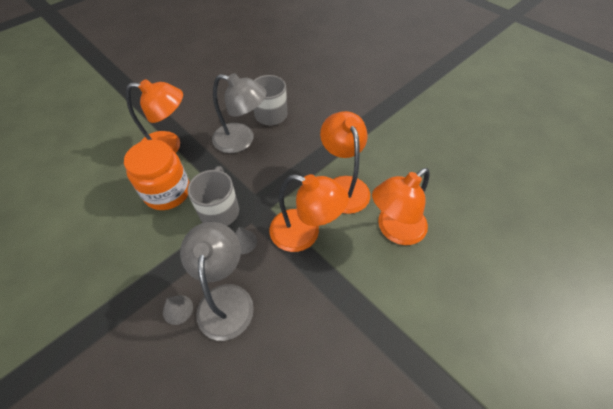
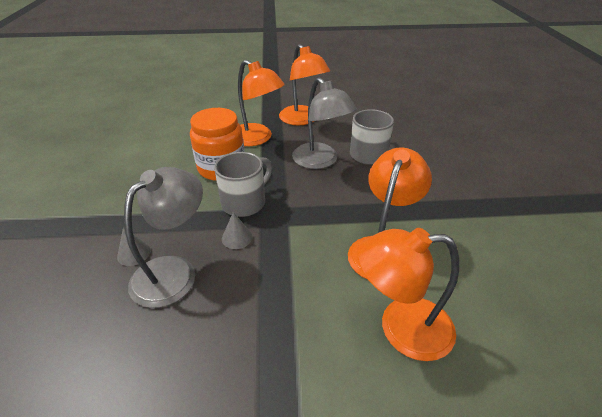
camera: 40 degrees right, 15 degrees down
orange lamp [269,174,349,252] -> orange lamp moved to [279,44,330,125]

